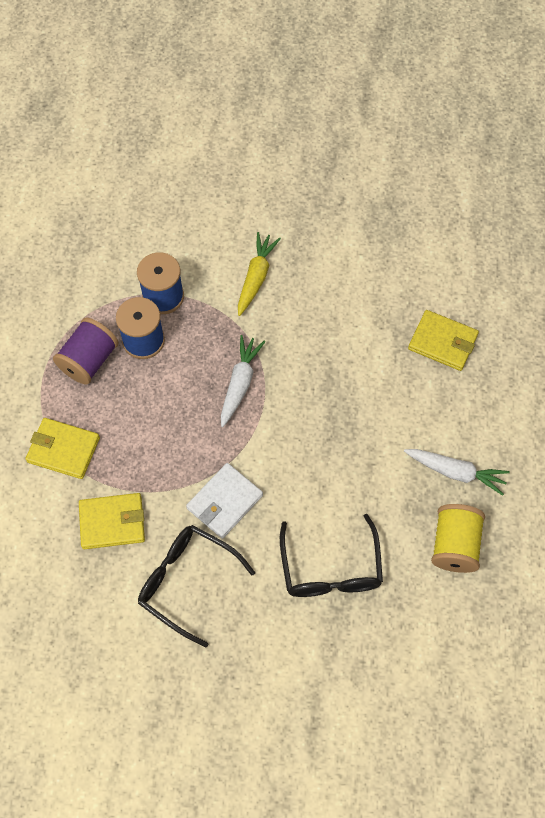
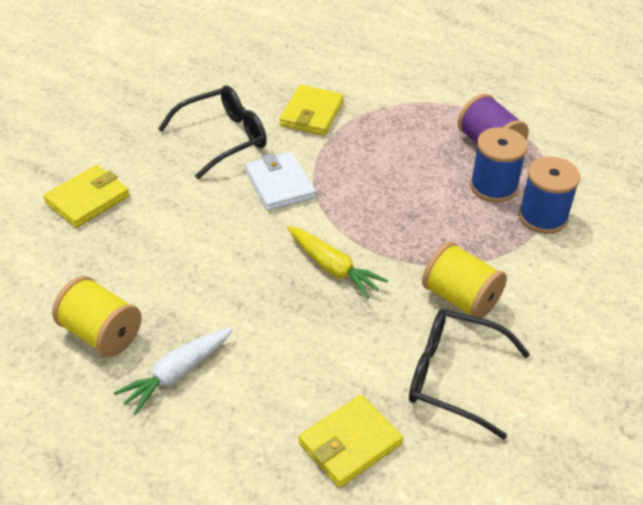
camera: 115 degrees right, 20 degrees down
yellow wallet [26,418,100,479] -> yellow wallet moved to [43,165,129,228]
white carrot [221,335,265,427] -> none
yellow carrot [238,232,281,316] -> yellow carrot moved to [287,226,388,299]
black glasses [280,514,383,597] -> black glasses moved to [409,309,530,439]
none -> yellow spool [422,241,507,318]

